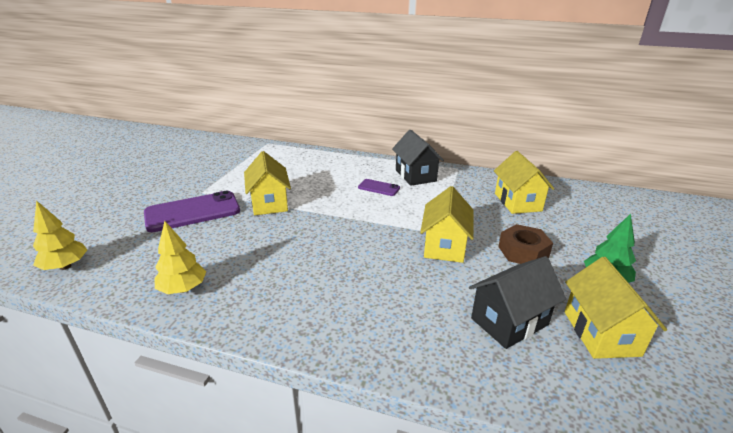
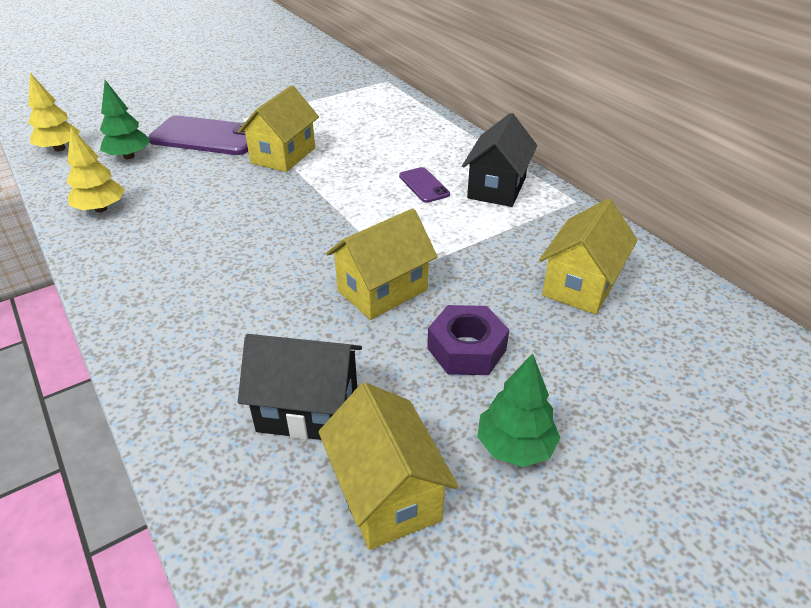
camera: 40 degrees right, 10 degrees up
brown nut [498,224,553,264] -> purple nut [427,305,509,375]
yellow house [564,257,667,359] -> yellow house turned 60 degrees counterclockwise [318,383,458,550]
none -> green tree [100,80,151,159]

